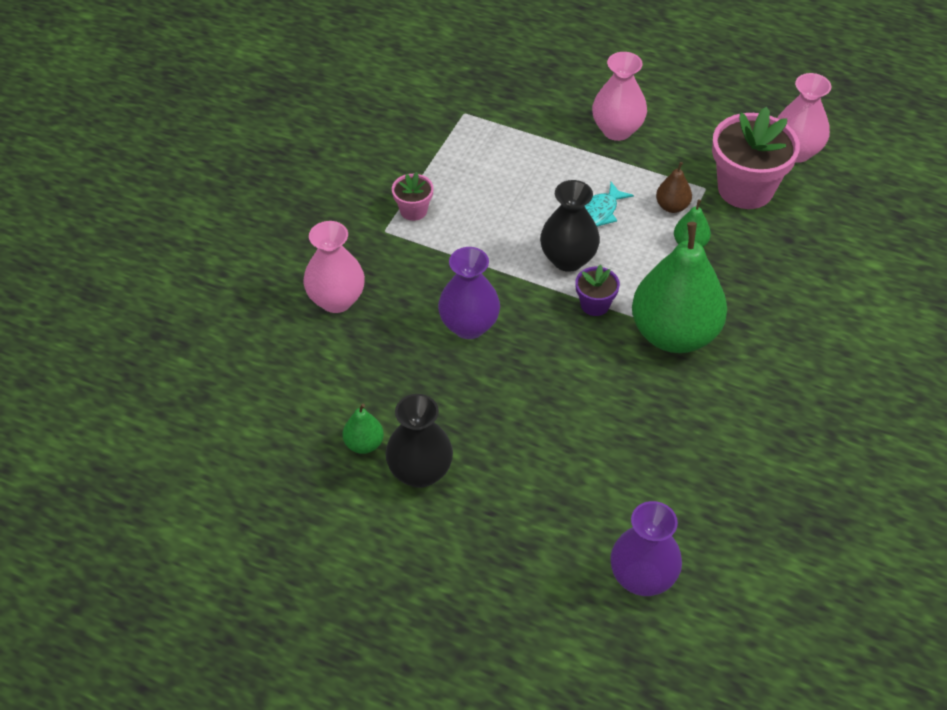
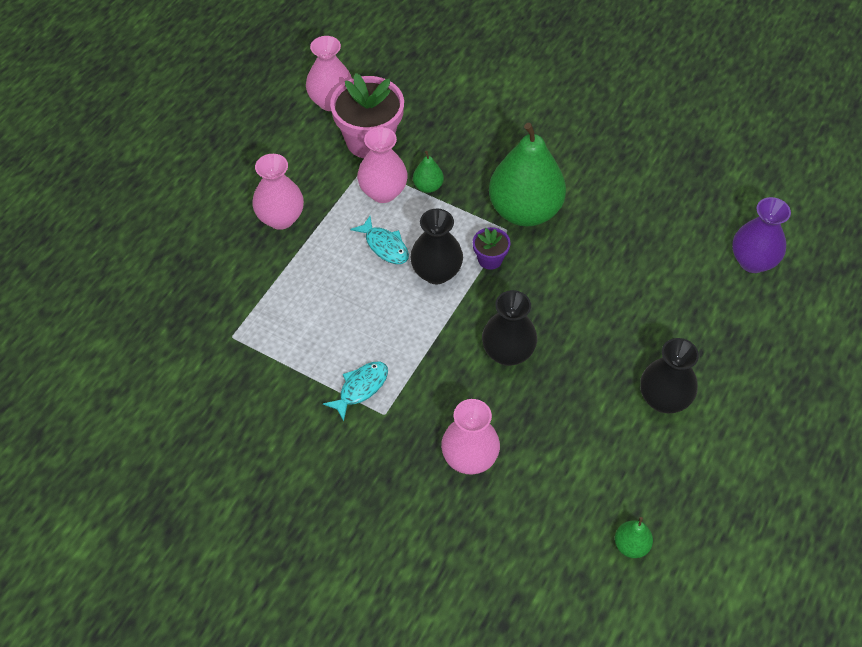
camera: 85 degrees left, 5 degrees up
green pear [343,404,384,454] -> green pear moved to [615,517,653,558]
pink flower pot [392,172,434,221] -> turquoise fish [323,362,388,421]
purple vase [438,247,500,339] -> black vase [482,290,537,366]
brown pear [656,162,692,213] -> pink vase [357,127,408,203]

